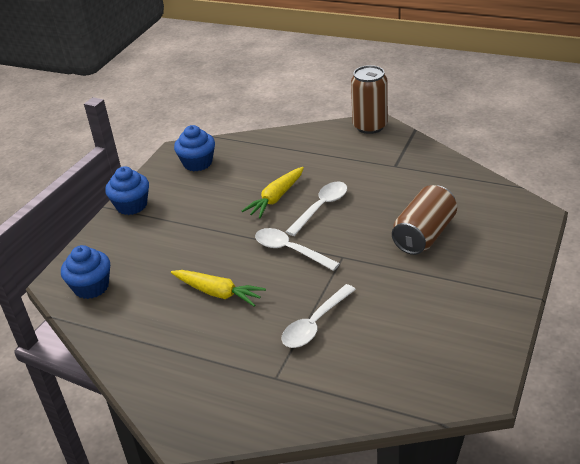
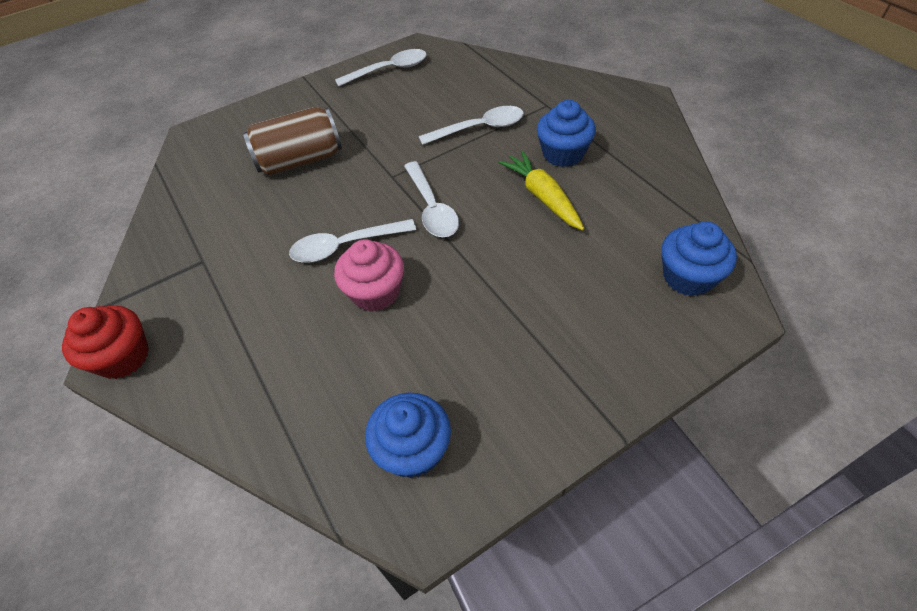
camera: 145 degrees left, 15 degrees up
blue cupcake [105,166,149,215] -> blue cupcake moved to [537,100,596,167]
yellow carrot [242,167,304,218] -> pink cupcake [334,239,404,312]
brown can [351,65,388,134] -> red cupcake [62,305,149,379]
none -> white spoon [335,49,427,87]

